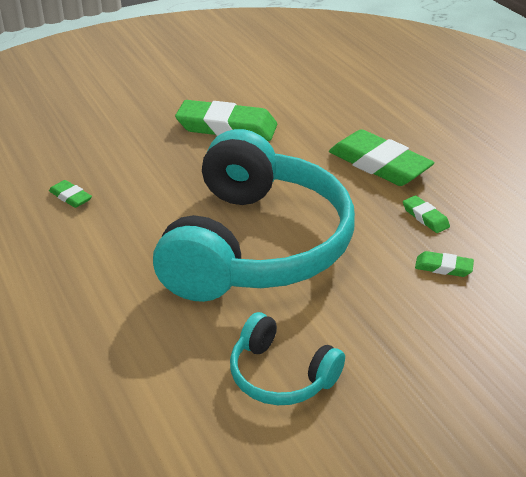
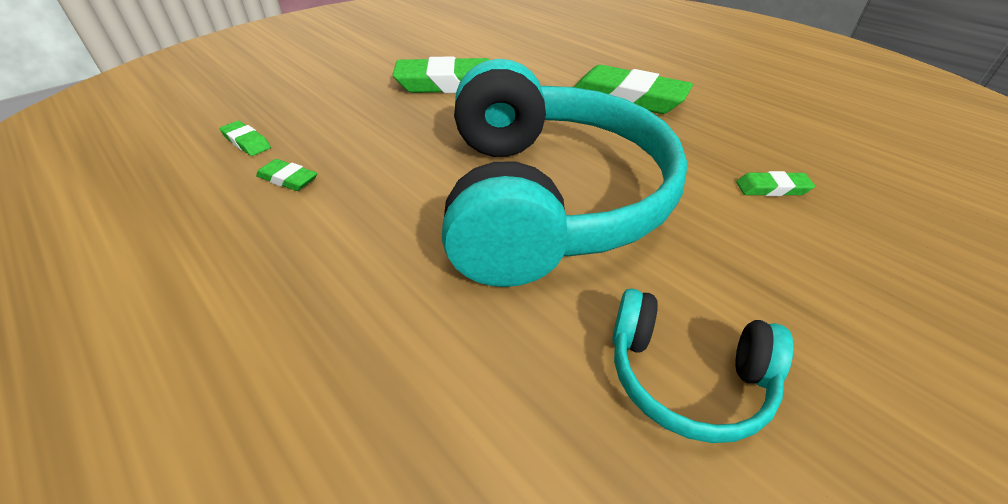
camera: 15 degrees left, 5 degrees up
green eraser [403,195,450,233] -> green eraser moved to [220,121,271,156]

